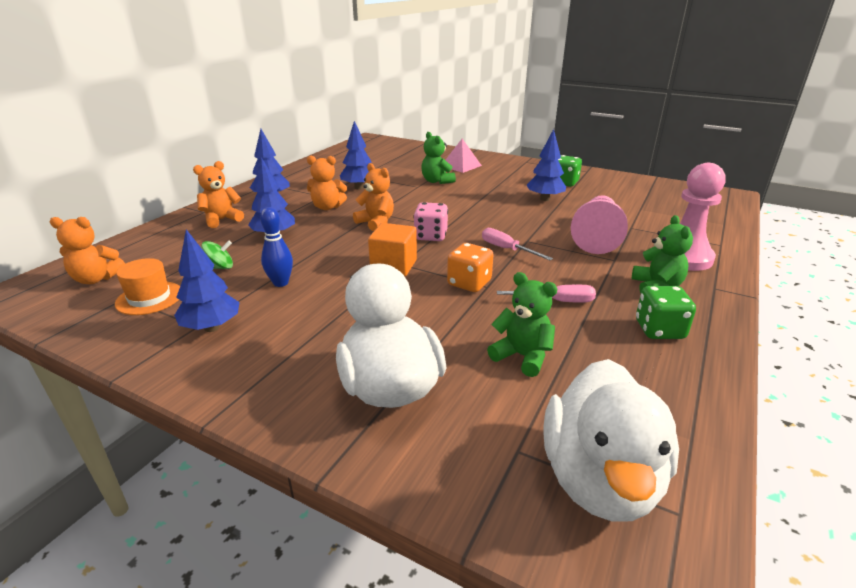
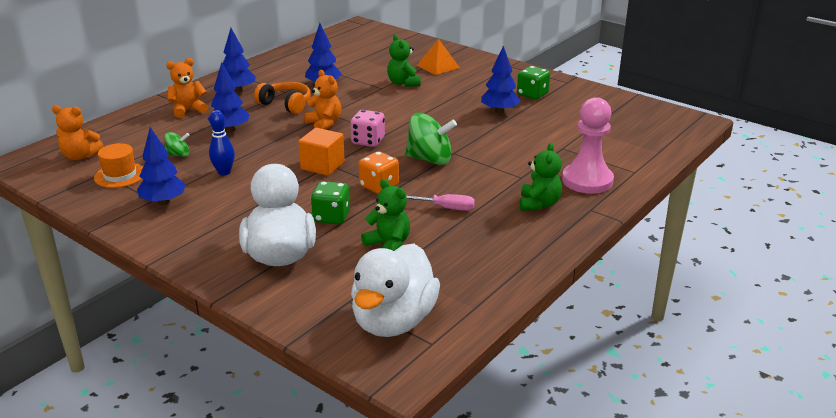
camera: 10 degrees right, 0 degrees up
orange teddy bear [307,156,347,210] -> orange headphones [254,82,311,114]
pink pyramid [445,139,482,173] -> orange pyramid [417,39,460,75]
pink screwdriver [482,228,553,260] -> green spinning top [405,112,457,165]
pink pawn [571,195,628,254] -> none
green dice [636,286,696,339] -> green dice moved to [311,181,350,224]

